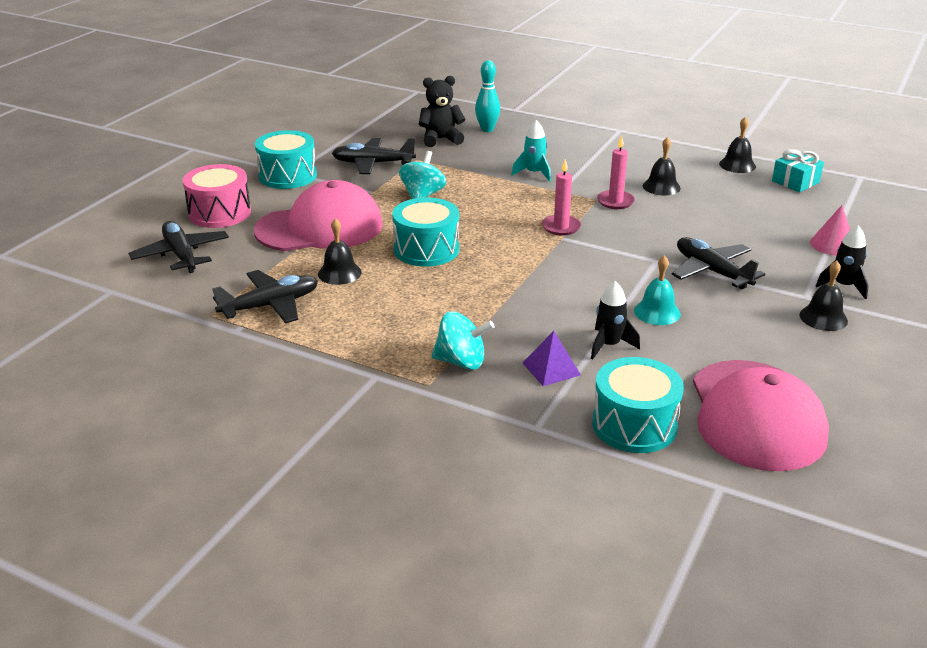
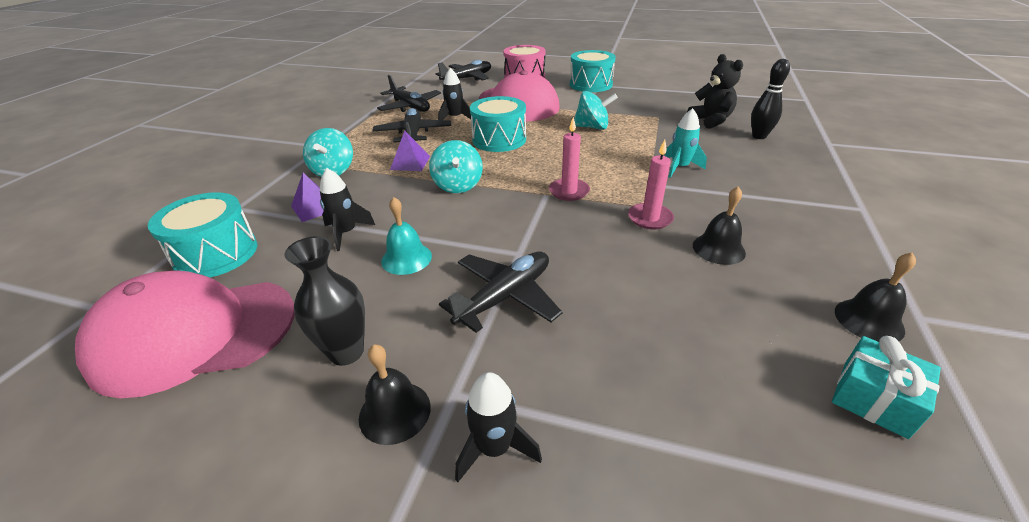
camera: 80 degrees right, 5 degrees up
black bell [318,218,362,285] -> black rocket [438,68,471,120]
black plane [332,138,416,174] -> black plane moved to [372,108,451,142]
turquoise bowling pin [475,60,500,132] -> black bowling pin [751,59,790,139]
pink cone [810,205,850,256] -> none
none -> black vase [284,236,365,366]
none -> purple pyramid [390,131,430,171]
none -> turquoise spinning top [429,140,483,193]

